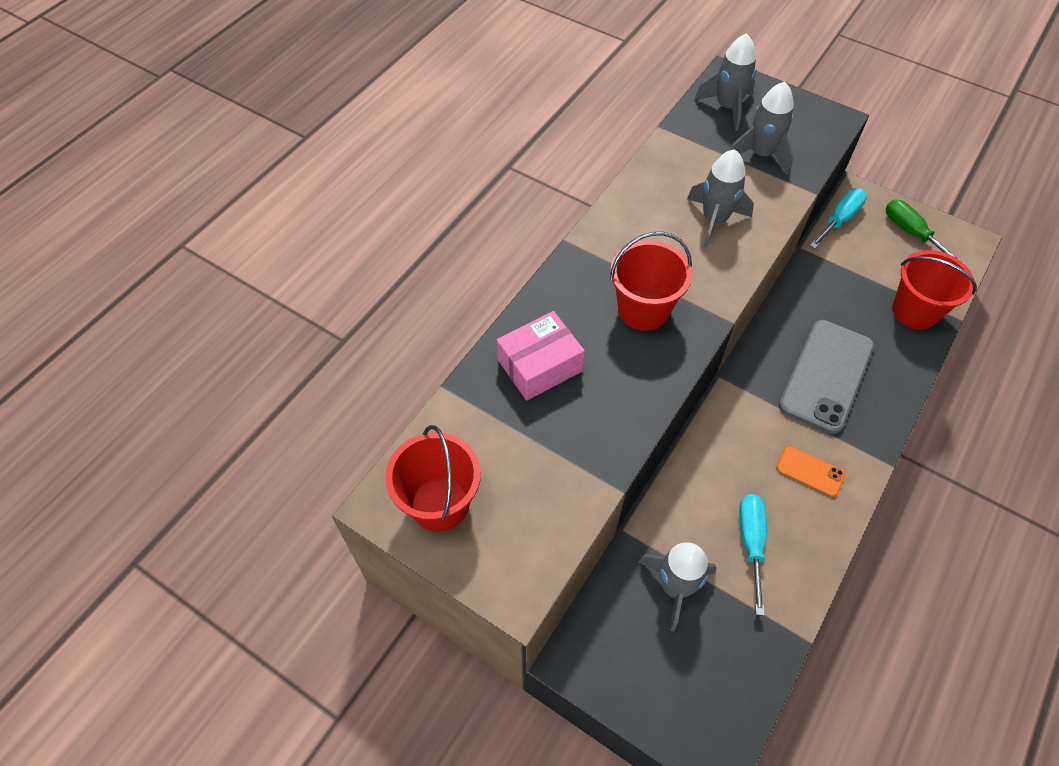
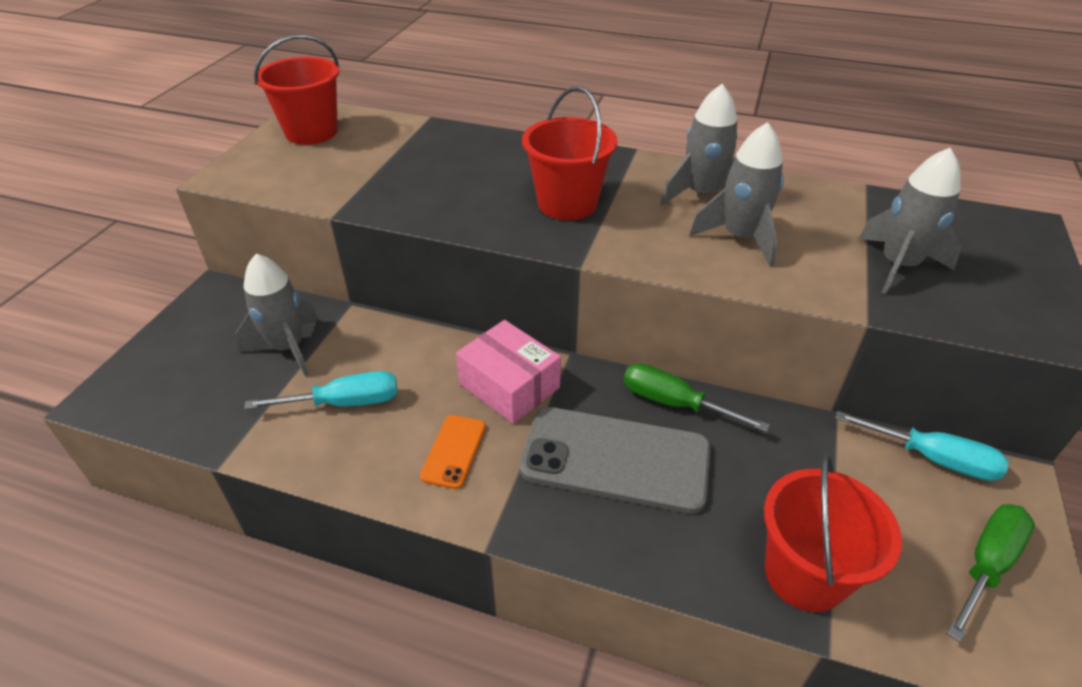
camera: 75 degrees right, 15 degrees down
pink box [497,311,585,401] -> pink box moved to [456,320,561,424]
grey rocket [694,33,756,131] -> grey rocket moved to [660,84,737,206]
none -> green screwdriver [623,363,770,432]

